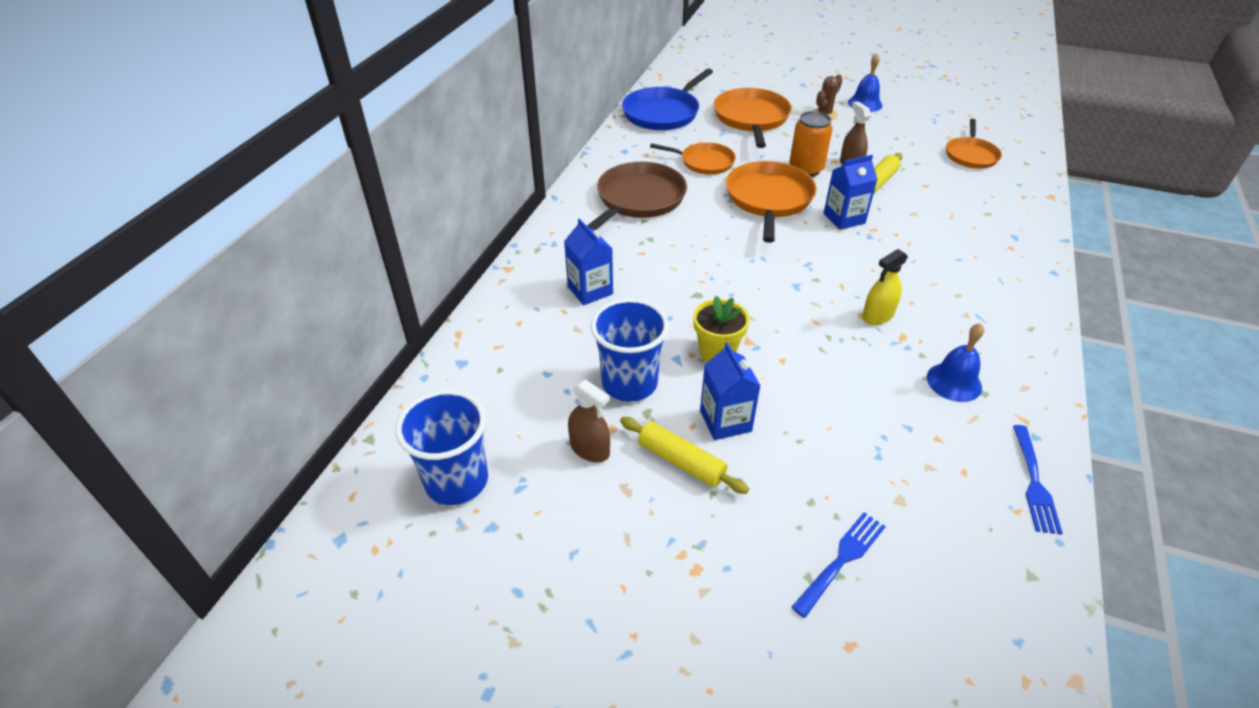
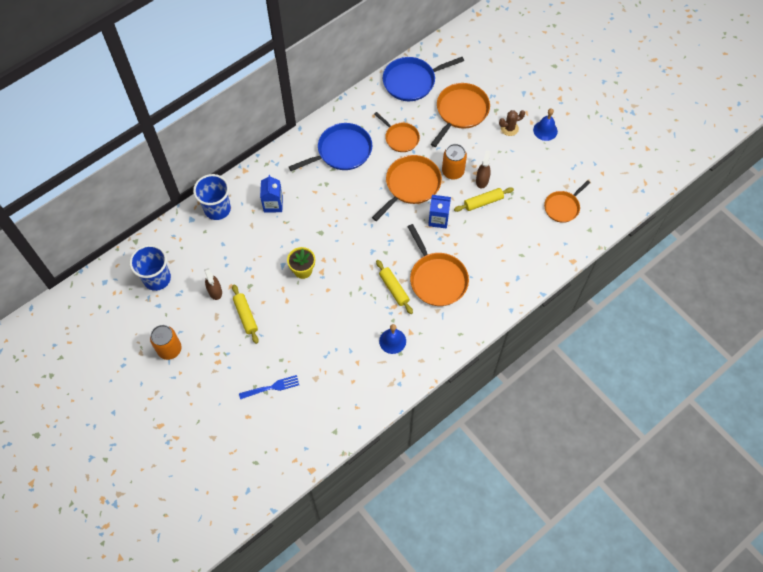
camera: 30 degrees right, 20 degrees up
brown pan [587,162,687,230] -> blue pan [289,123,372,171]
blue cup [590,298,669,402] -> blue cup moved to [193,174,231,220]
blue carton [700,342,761,440] -> none
yellow spray bottle [862,249,908,325] -> yellow rolling pin [376,260,413,314]
blue fork [1013,425,1063,535] -> none
none -> orange can [150,325,182,360]
none -> orange pan [407,224,469,306]

